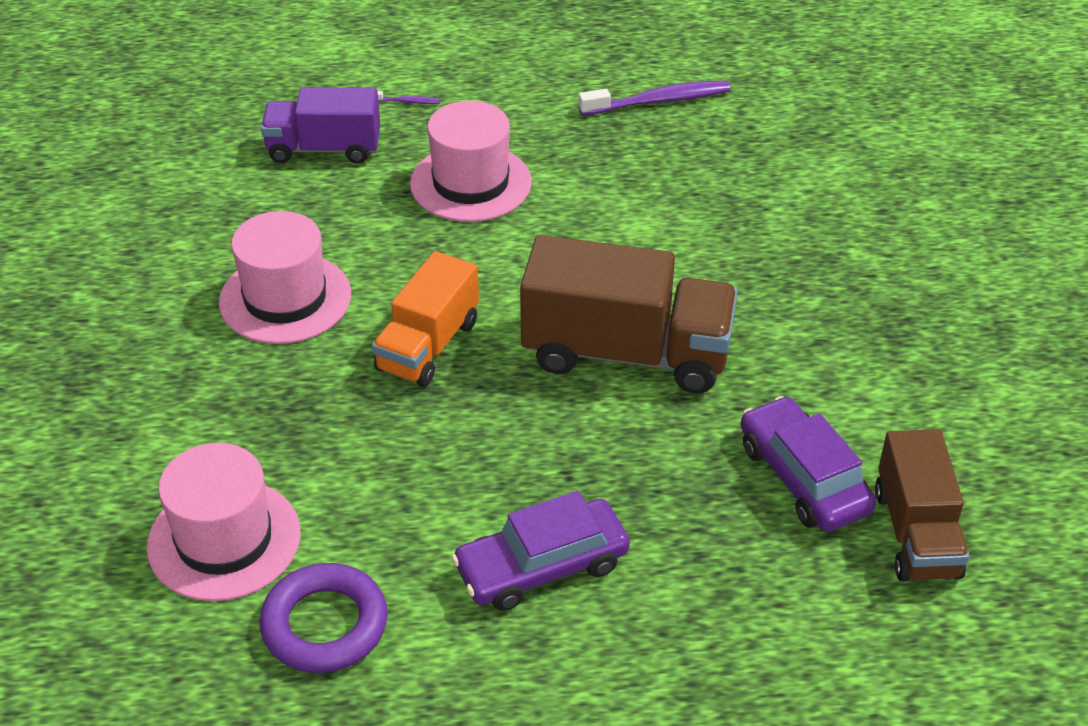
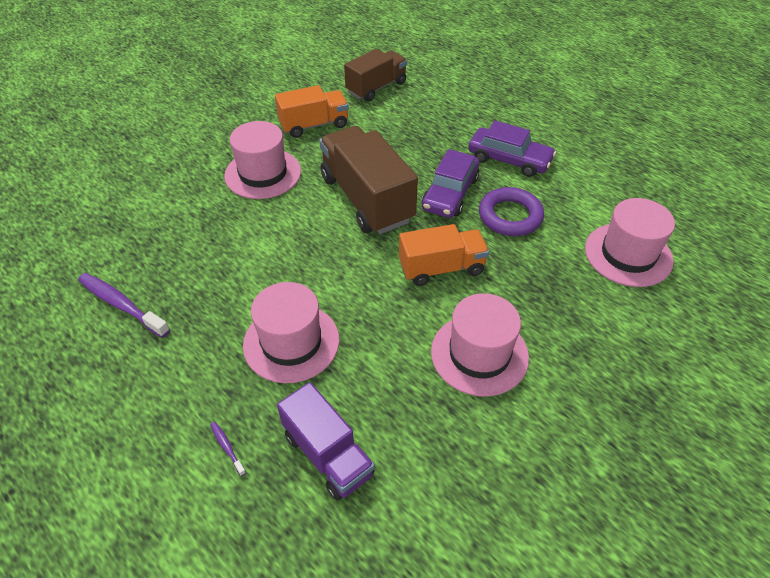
camera: 130 degrees left, 5 degrees up
purple ring [259,563,388,673] -> purple ring moved to [479,187,544,236]
purple car [740,396,876,532] -> purple car moved to [422,149,479,218]
none -> pink hat [224,121,301,199]
none -> orange truck [275,85,349,138]

